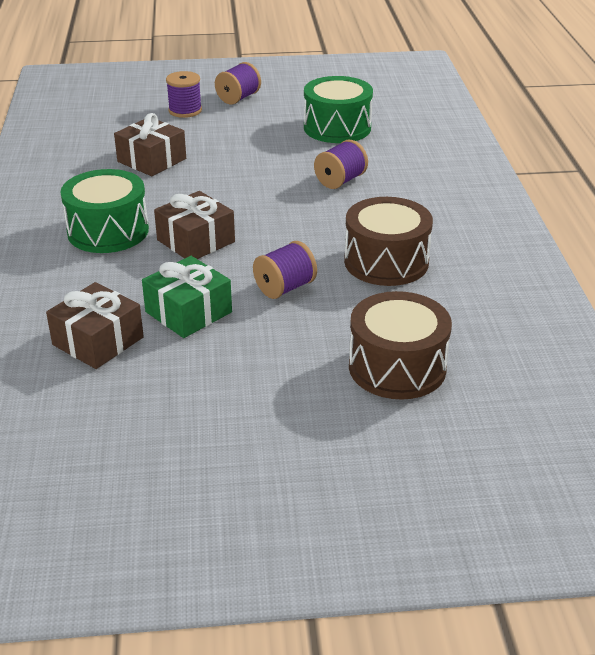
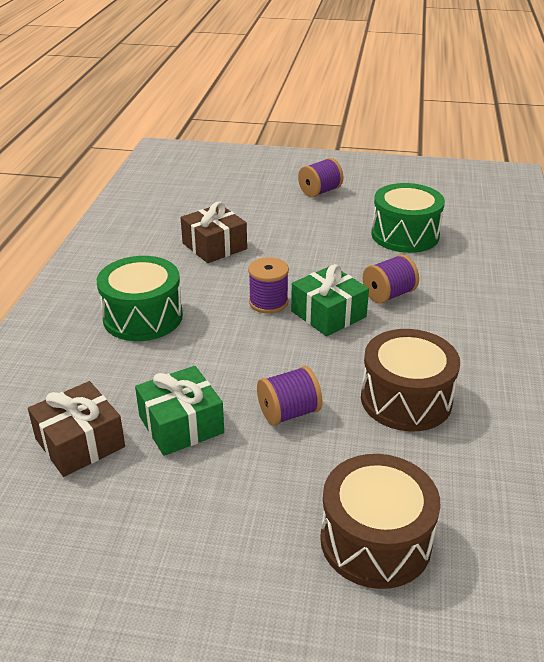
camera: 15 degrees right, 0 degrees up
brown gift [154,191,235,259] -> none
purple spool [166,71,202,118] -> purple spool moved to [248,257,289,314]
none -> green gift [291,264,369,337]

